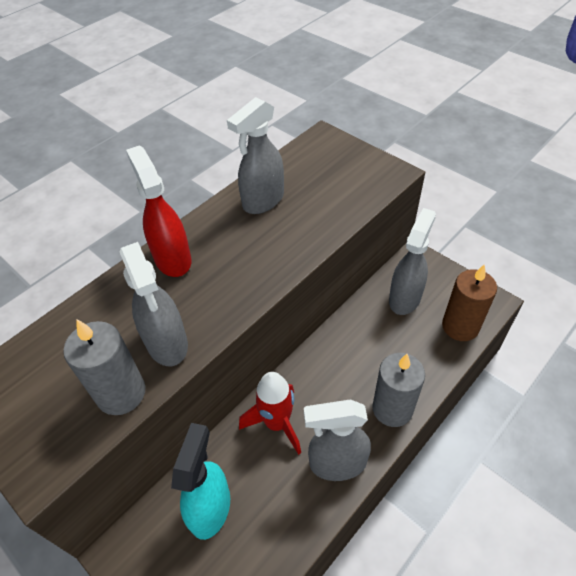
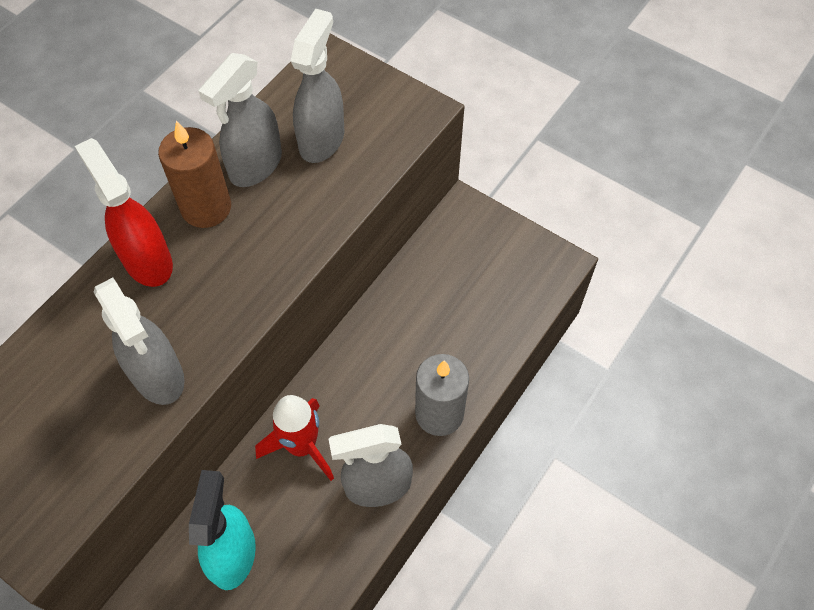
camera: 10 degrees left, 10 degrees up
grey candle [63,319,146,415] -> none
grey spray bottle [389,208,436,315] -> grey spray bottle moved to [291,9,344,163]
brown candle [442,264,497,341] -> brown candle moved to [158,121,231,228]

